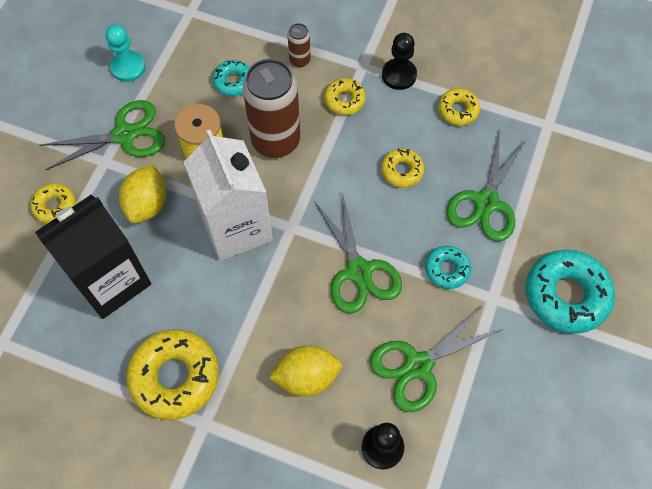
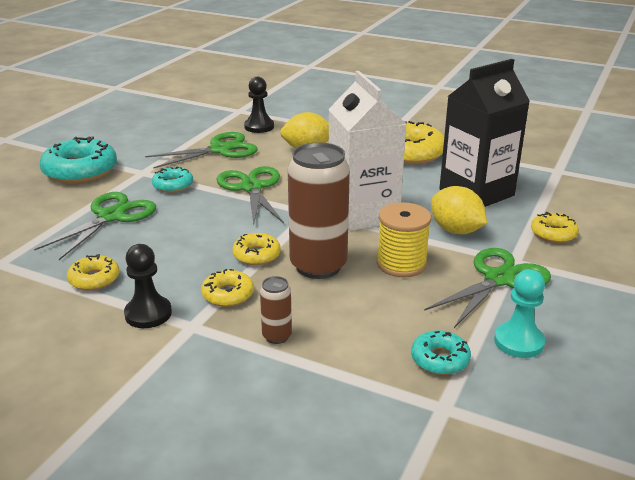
camera: 175 degrees left, 35 degrees down
green scissors [39,100,165,170] -> green scissors turned 150 degrees clockwise [424,248,551,328]
yellow lemon [119,165,167,224] -> yellow lemon turned 60 degrees counterclockwise [431,186,487,234]
turquoise donut [212,60,250,96] -> turquoise donut moved to [411,330,471,375]
yellow donut [381,148,424,188] -> yellow donut moved to [232,233,281,265]

